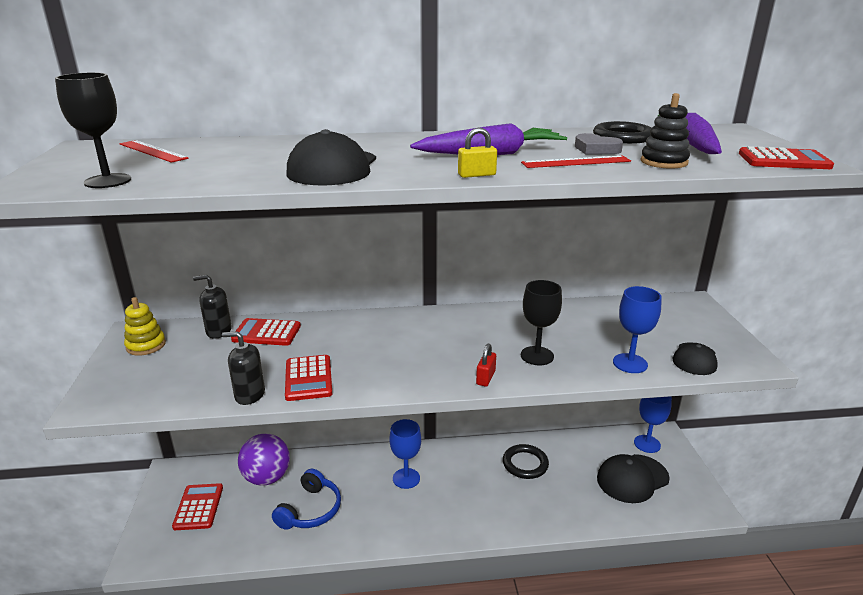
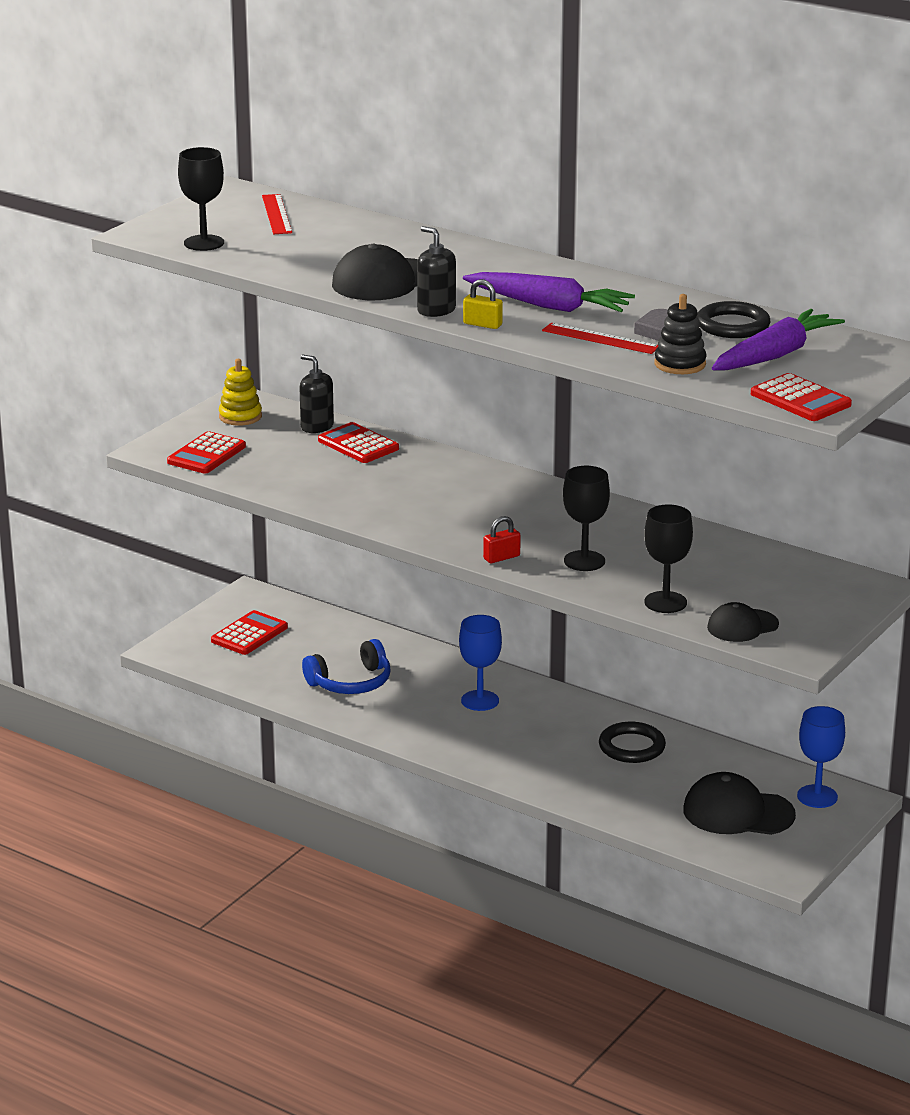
camera: 40 degrees right, 0 degrees up
black soap dispenser [222,331,265,405] -> black soap dispenser moved to [417,226,456,317]
purple ball [238,434,290,486] -> none
red calculator [285,355,332,401] -> red calculator moved to [167,431,246,474]
blue goblet [613,286,662,373] -> black goblet [644,504,693,613]

